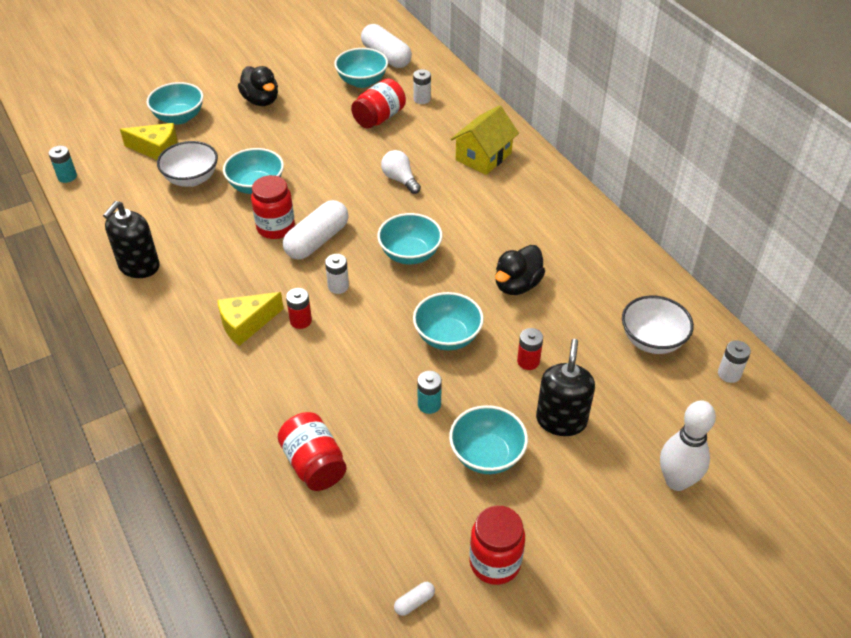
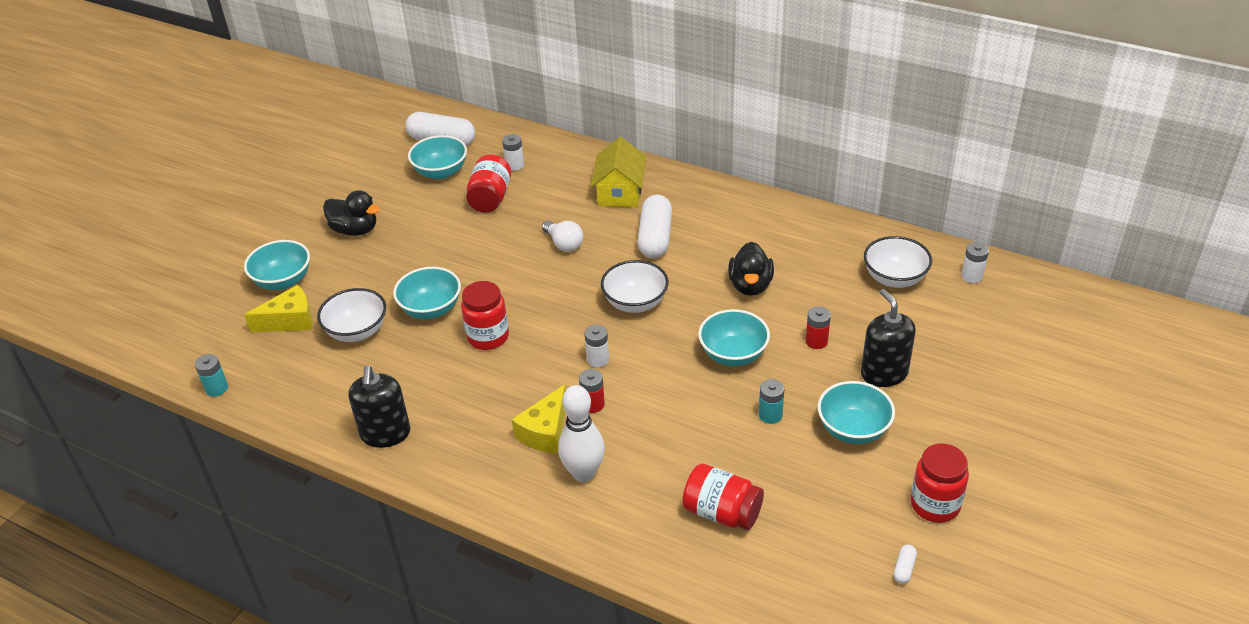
camera: 30 degrees left, 5 degrees down
white capsule [283,200,348,260] -> white capsule moved to [637,195,672,258]
turquoise bowl [377,213,443,264] -> white bowl [601,260,669,313]
white light bulb [381,150,421,194] -> white light bulb turned 150 degrees counterclockwise [542,221,583,252]
white bowling pin [660,401,716,491] -> white bowling pin moved to [558,385,605,482]

